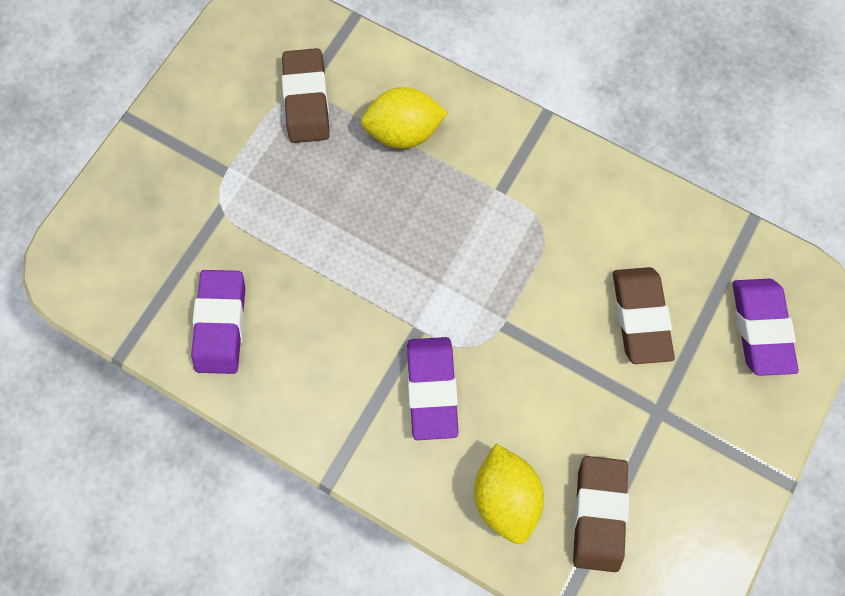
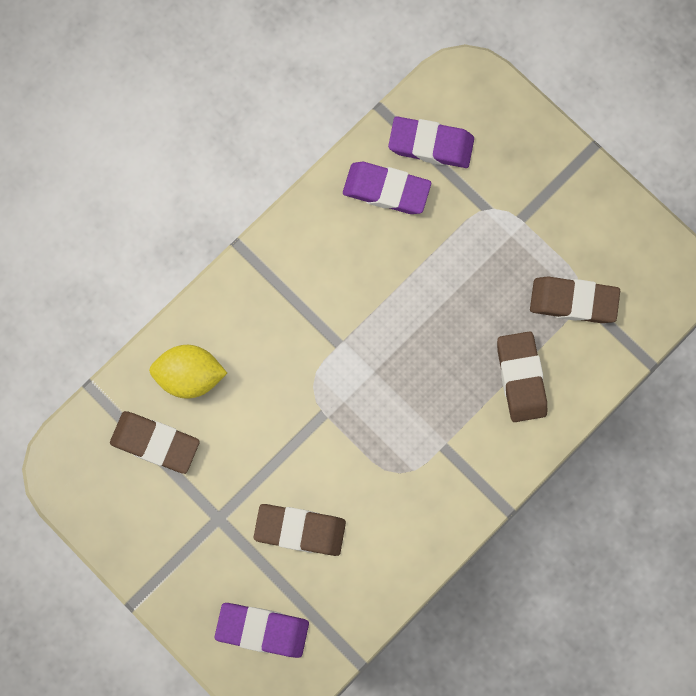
camera: 105 degrees right, 5 degrees up
yellow lemon [361,87,447,149] -> brown eraser [497,331,547,422]
purple eraser [407,337,459,440] -> purple eraser moved to [388,116,474,168]

